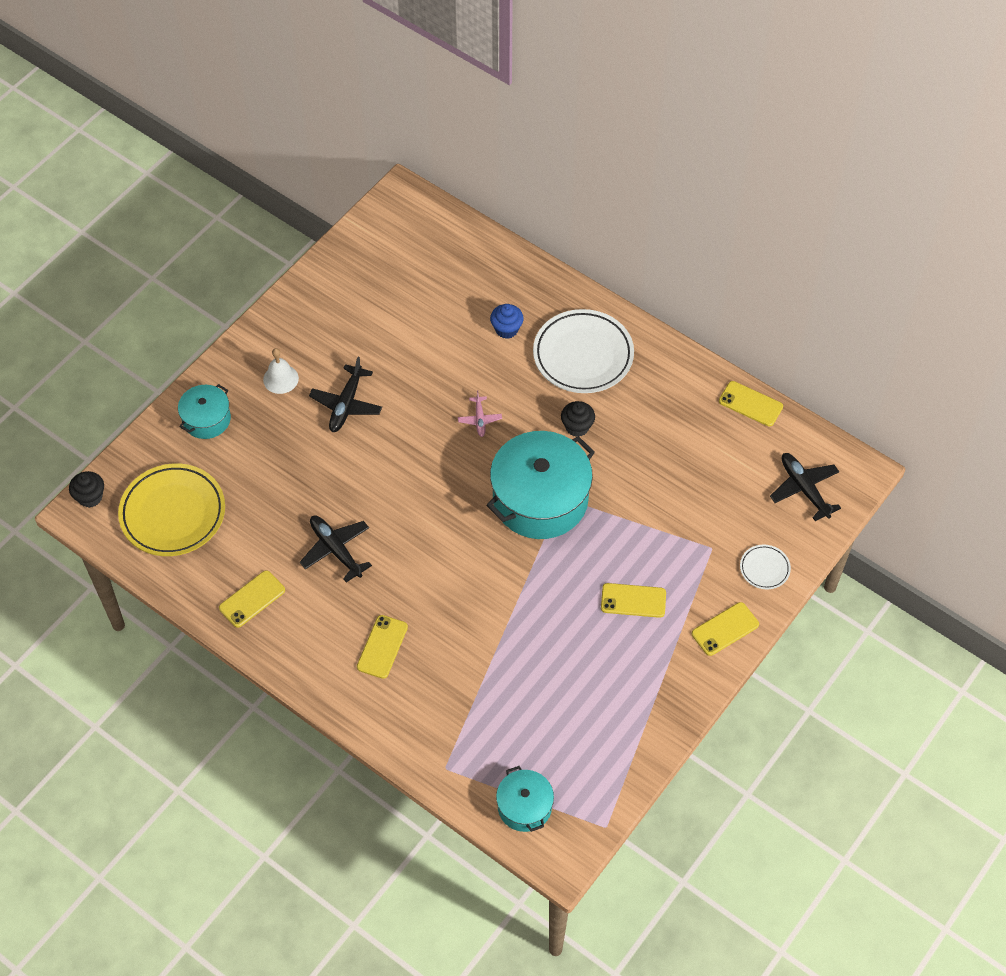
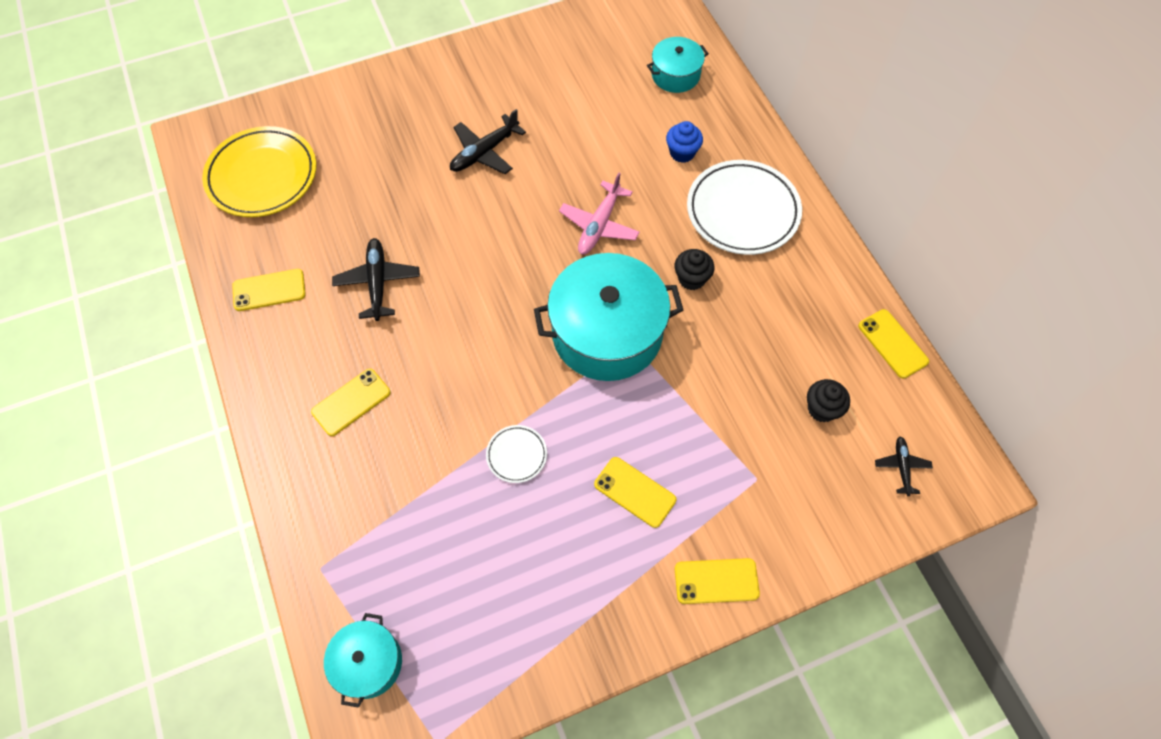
camera: 30 degrees right, 5 degrees up
black cupcake [69,471,104,508] -> black cupcake moved to [807,379,850,422]
turquoise pot [178,384,231,439] -> turquoise pot moved to [647,37,709,93]
white bell [263,348,299,394] -> none
pink plane [458,391,502,437] -> pink plane [559,172,640,255], size x1.69
white plate [740,545,791,589] -> white plate moved to [486,425,547,483]
black plane [770,453,841,521] -> black plane [875,436,933,496], size x0.59

